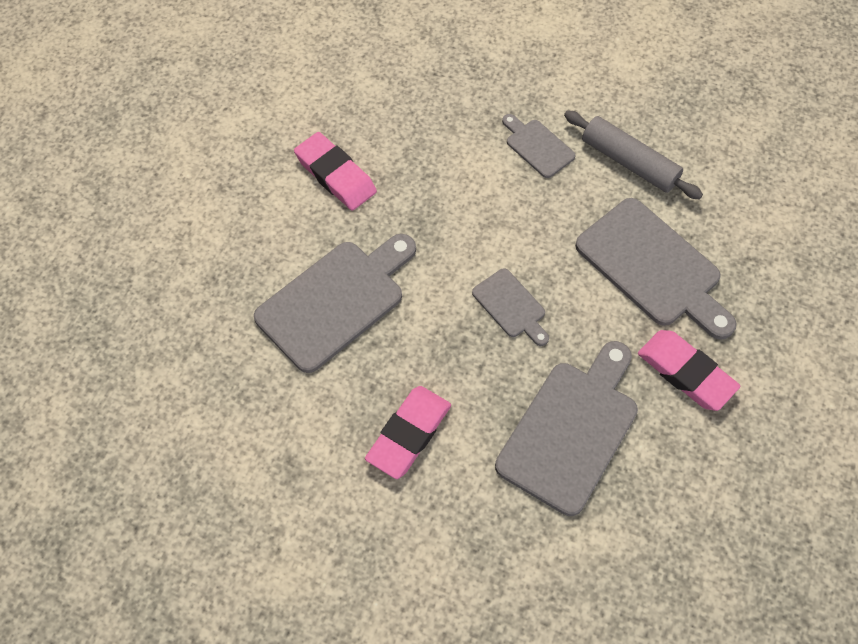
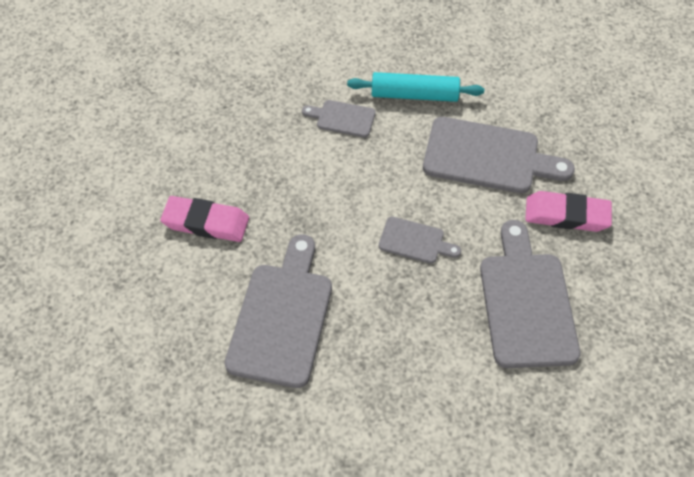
camera: 35 degrees left, 5 degrees down
pink eraser [365,386,451,479] -> none
grey rolling pin [564,110,703,200] -> turquoise rolling pin [347,72,484,102]

